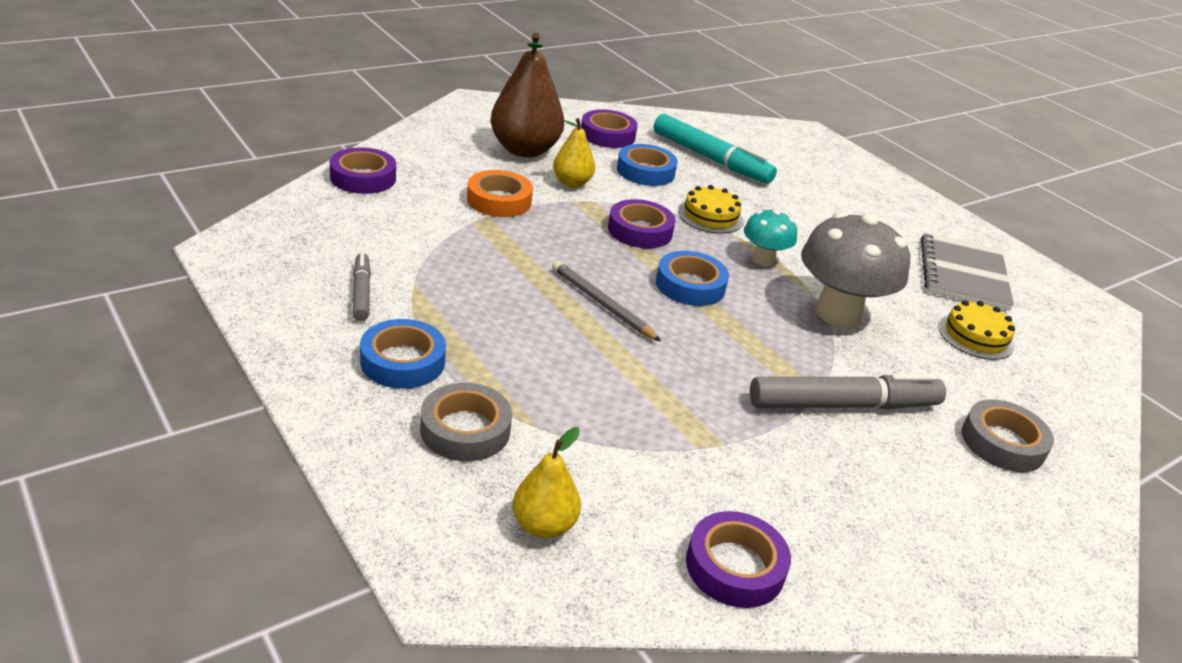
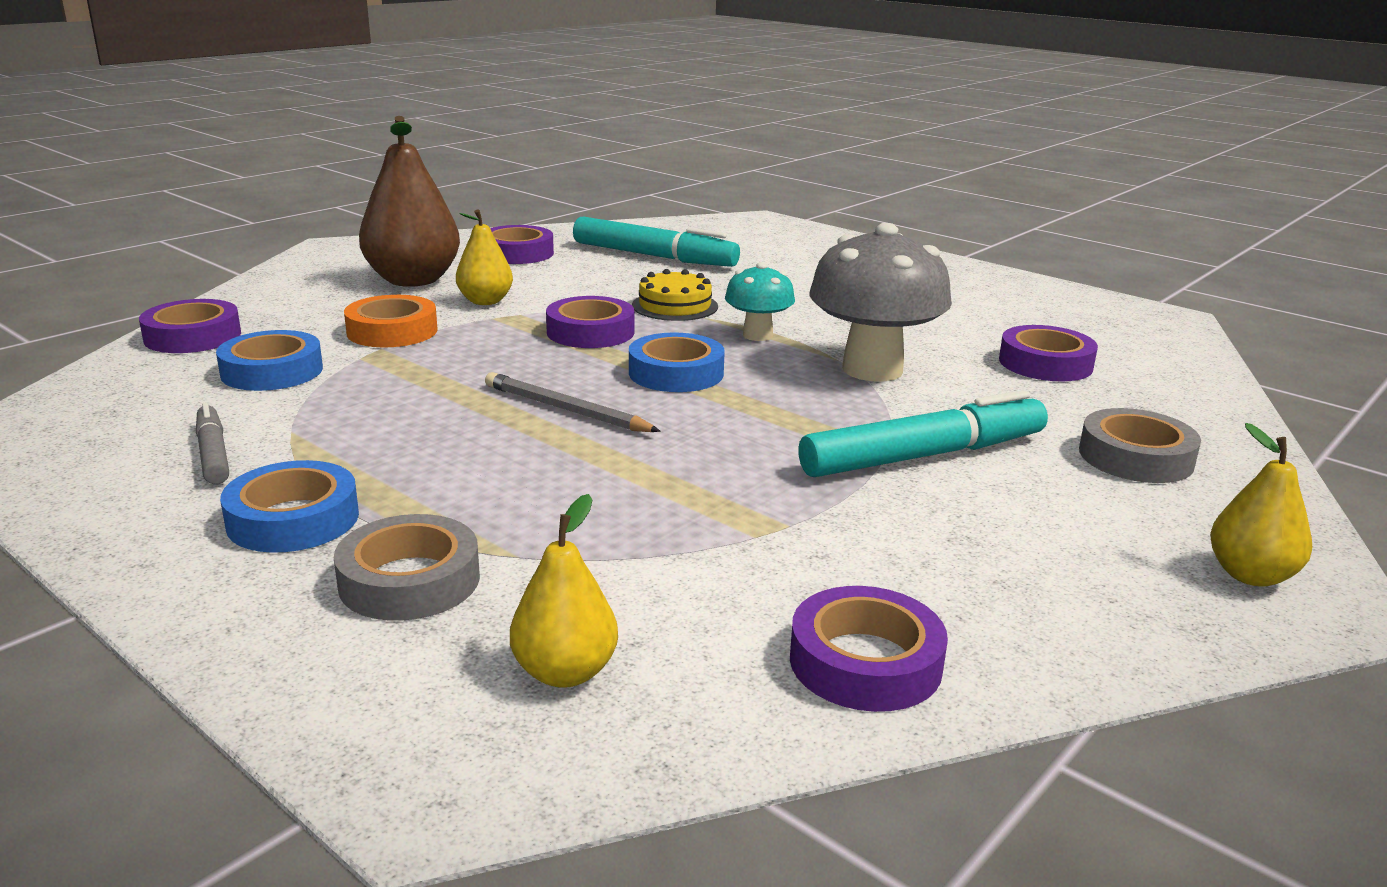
camera: 10 degrees left, 10 degrees down
blue tape [617,144,678,186] -> blue tape moved to [216,330,323,391]
grey marker [750,374,946,409] -> turquoise marker [798,390,1048,477]
grey notebook [921,232,1014,311] -> none
yellow cake [938,300,1015,360] -> purple tape [999,325,1098,381]
none -> yellow pear [1210,423,1312,587]

